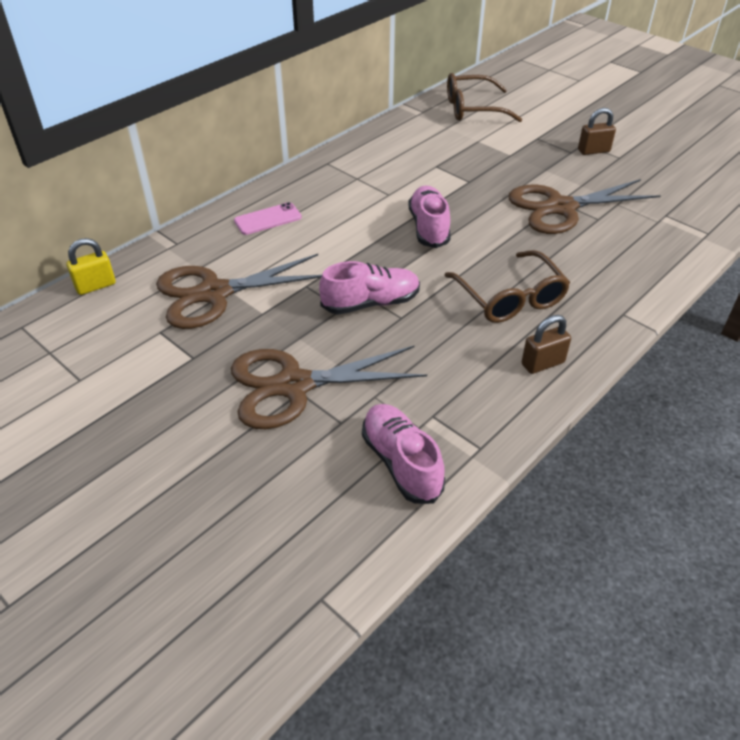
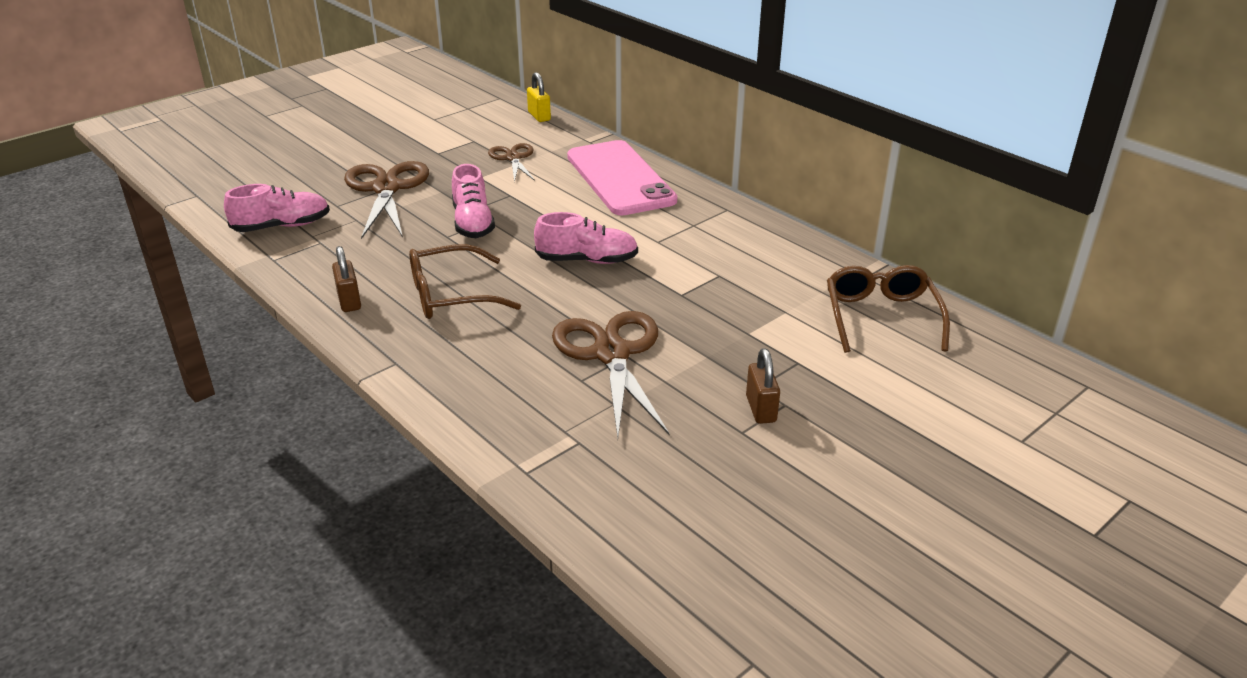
camera: 95 degrees right, 10 degrees down
brown scissors [156,254,322,329] -> brown scissors [488,143,535,182], size x0.57
pink phone [234,202,302,235] -> pink phone [567,140,677,215], size x2.27

